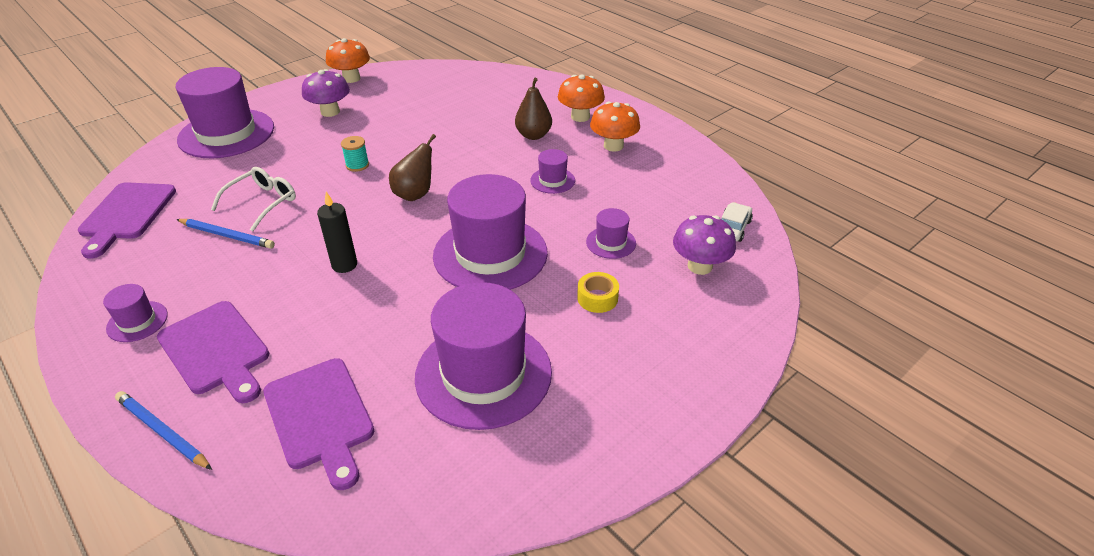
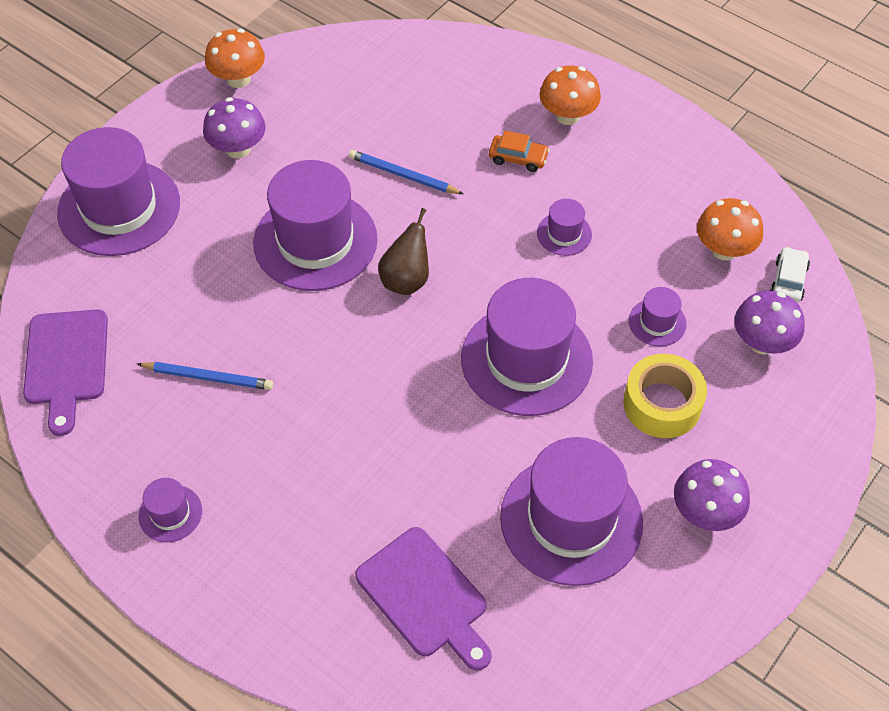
camera: 10 degrees left, 15 degrees up
blue pencil [115,391,212,470] -> blue pencil moved to [349,150,464,194]
purple cutting board [157,301,269,403] -> none
white glasses [211,167,296,231] -> none
black candle [317,192,357,273] -> none
turquoise spool [341,136,369,172] -> purple hat [253,160,378,291]
brown pear [515,78,552,140] -> orange car [489,131,550,172]
yellow tape [577,272,619,313] -> yellow tape [623,354,707,438], size x1.73
orange mushroom [590,102,640,152] -> orange mushroom moved to [697,198,763,260]
none -> purple mushroom [674,459,750,531]

